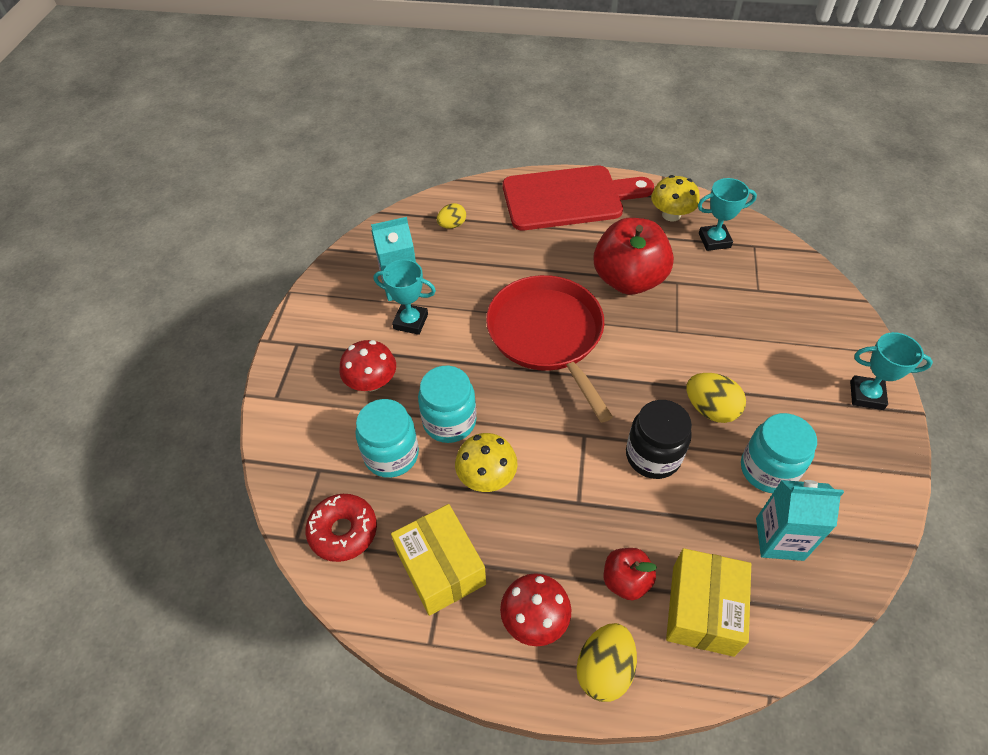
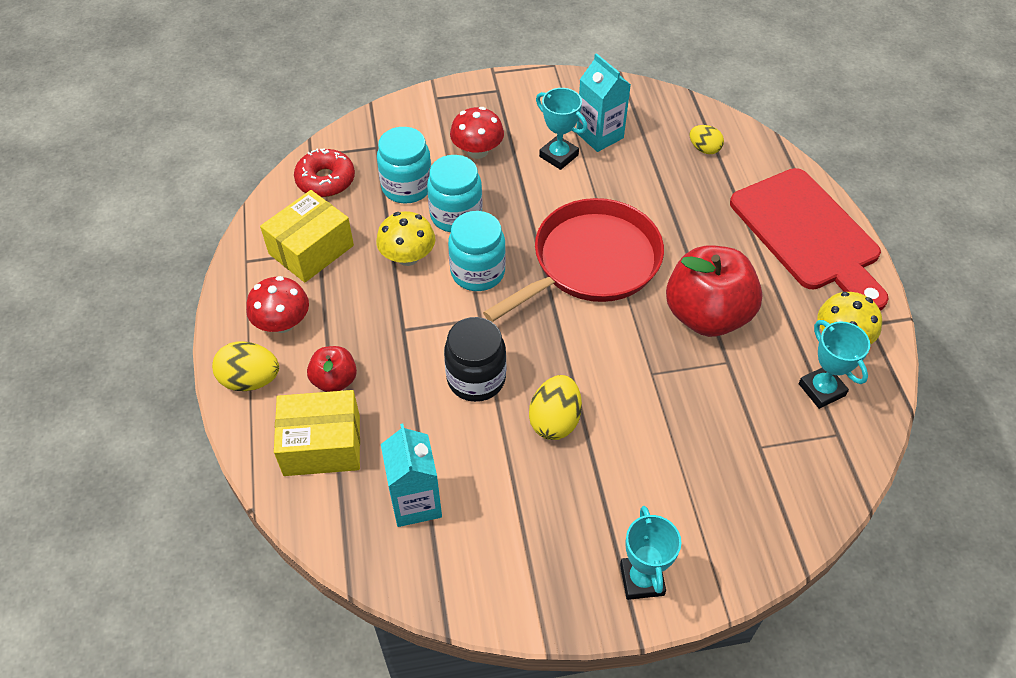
camera: 70 degrees right, 0 degrees up
turquoise trophy [374,259,436,335] -> turquoise trophy turned 45 degrees counterclockwise [536,88,588,170]
turquoise jar [741,413,817,493] -> turquoise jar moved to [448,211,506,291]

